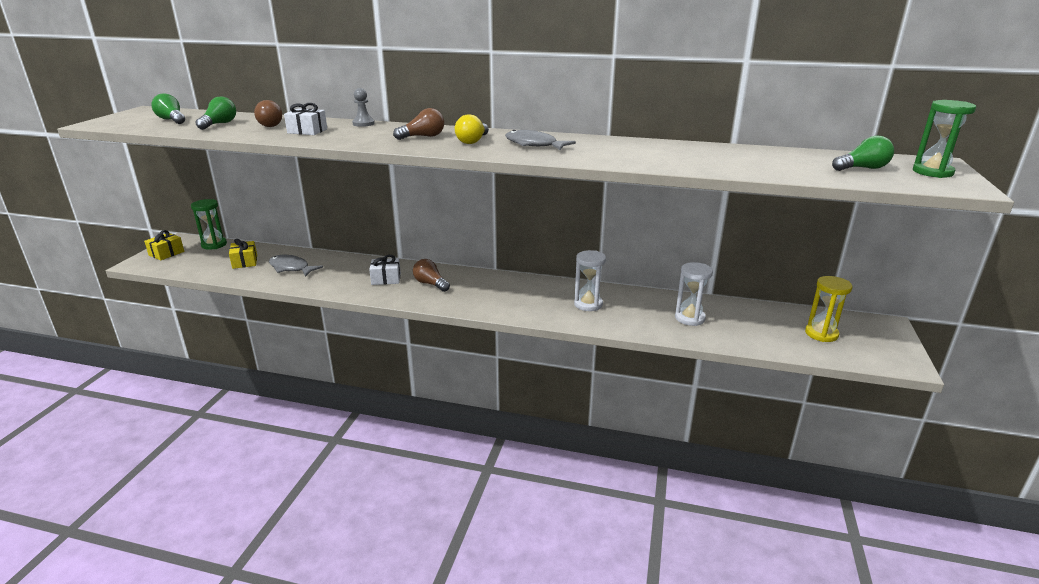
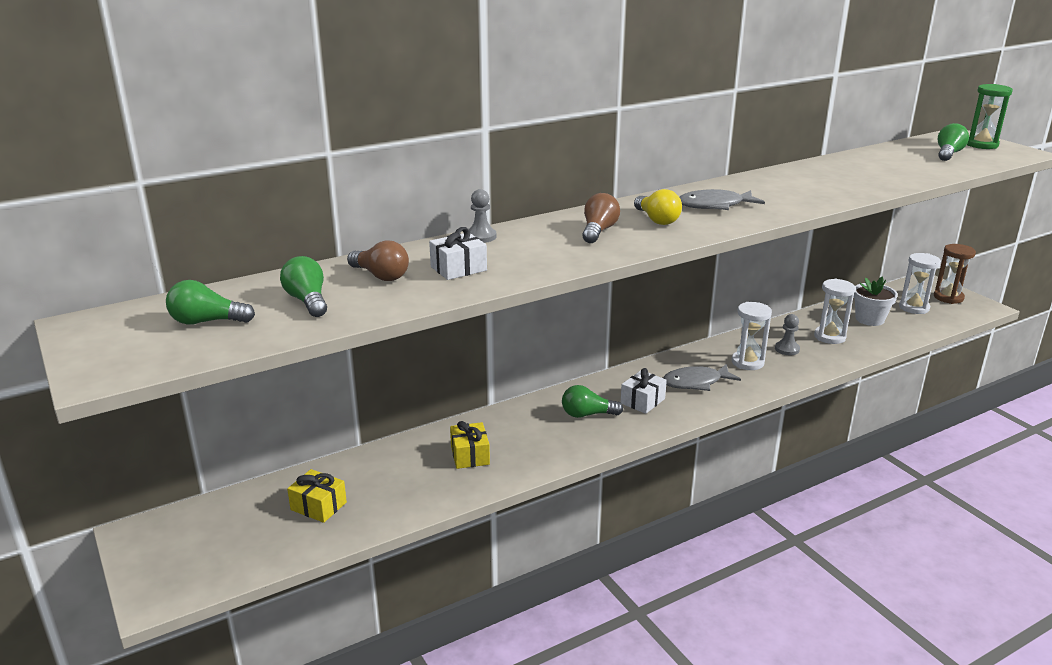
camera: 45 degrees left, 0 degrees up
yellow gift [144,230,184,260] -> yellow gift moved to [450,421,490,469]
green hourglass [191,199,227,250] -> none
grey fish [269,255,323,277] -> grey fish moved to [663,364,741,391]
white gift [369,255,401,285] -> white gift moved to [621,368,667,414]
brown light bulb [413,259,450,292] -> green light bulb [562,385,623,418]
yellow hourglass [805,276,852,342] -> white hourglass [899,253,941,314]
none -> grey pawn [775,314,800,355]
none -> white flower pot [854,277,898,326]
none -> brown hourglass [934,244,976,304]

